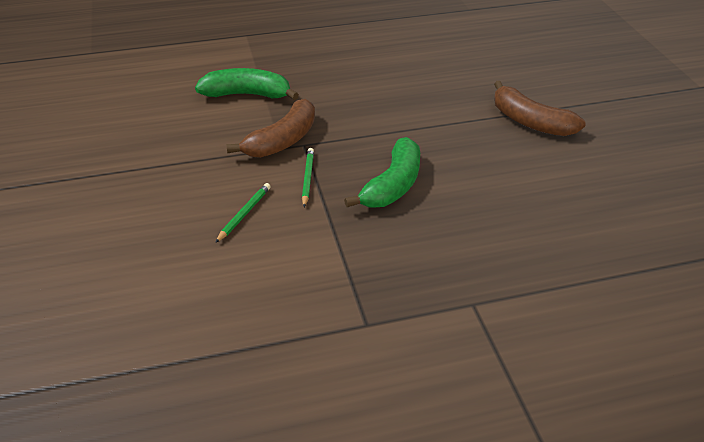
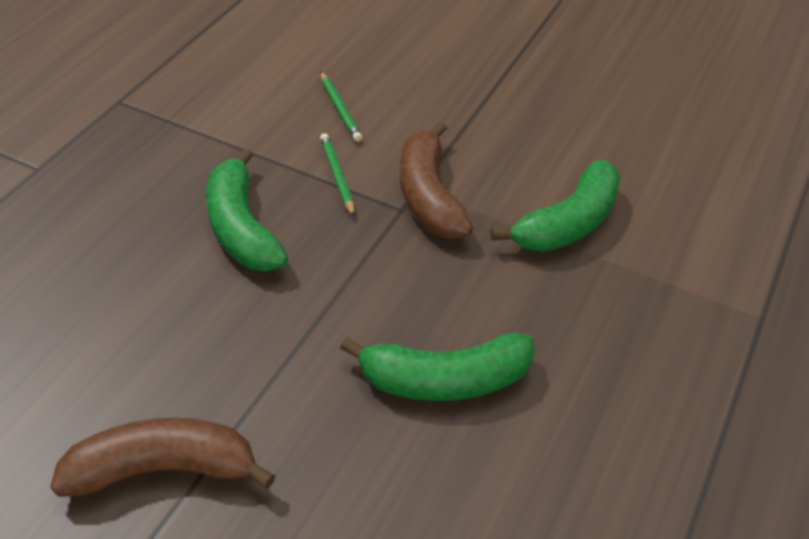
camera: 130 degrees right, 5 degrees up
green pencil [302,148,314,207] -> green pencil turned 150 degrees counterclockwise [320,133,355,217]
none -> green banana [340,333,534,401]

